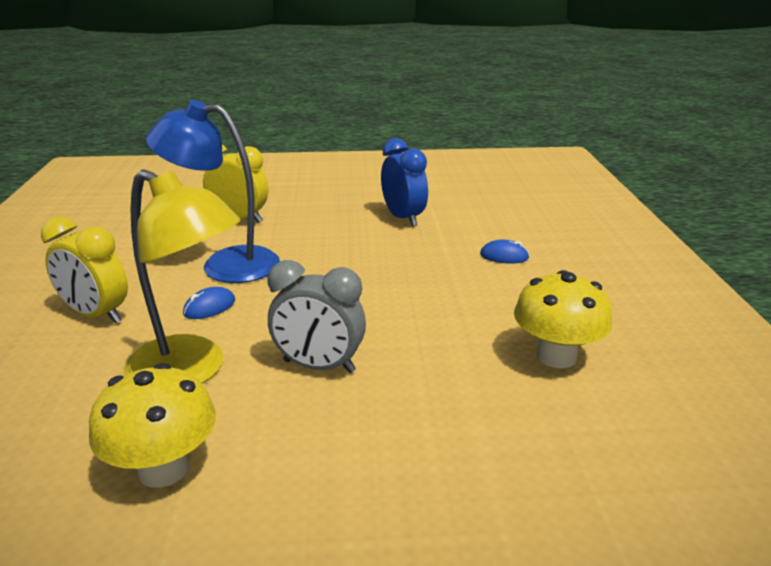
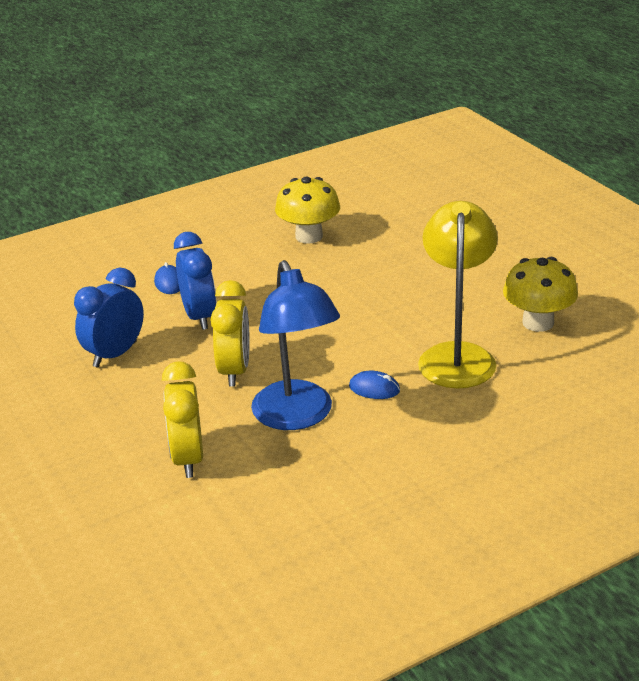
camera: 115 degrees left, 5 degrees up
yellow clock [41,217,128,324] -> yellow clock moved to [211,280,250,387]
grey clock [268,260,366,373] -> none
none -> blue clock [174,232,216,330]

